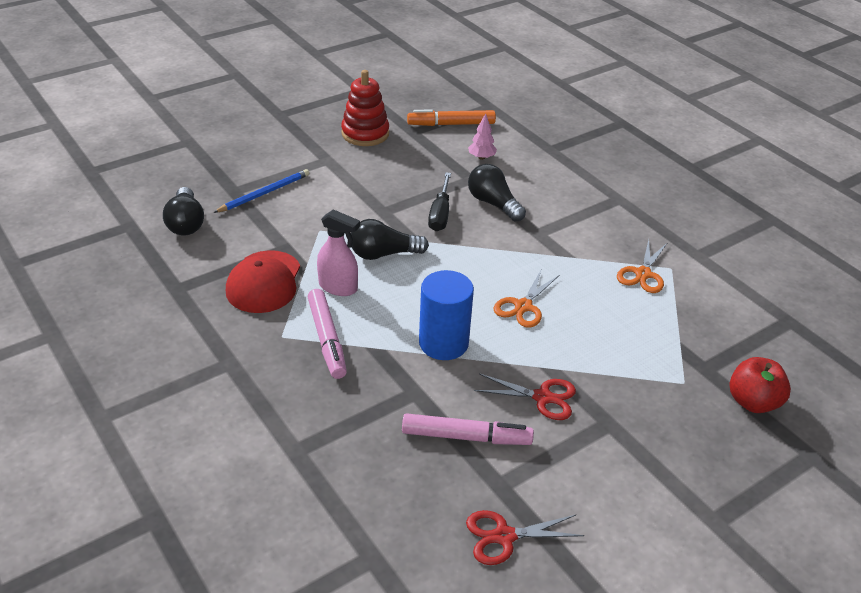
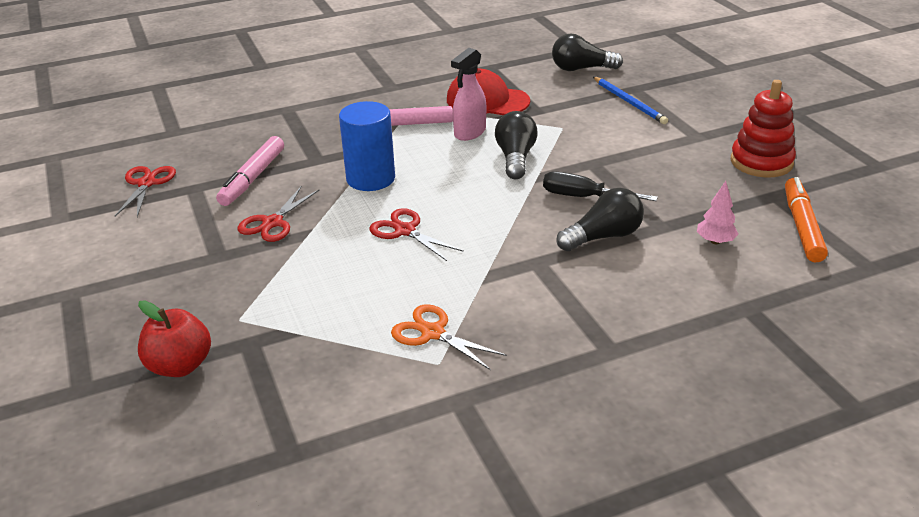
camera: 105 degrees right, 5 degrees down
orange scissors [493,270,559,328] -> red scissors [369,208,464,261]

